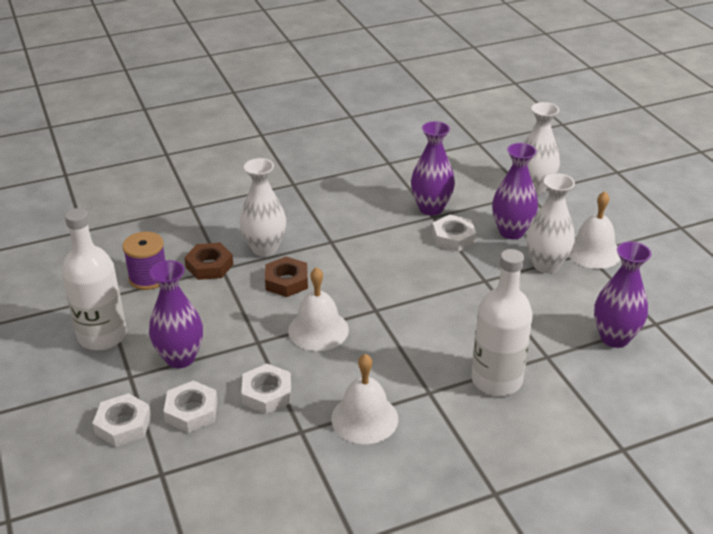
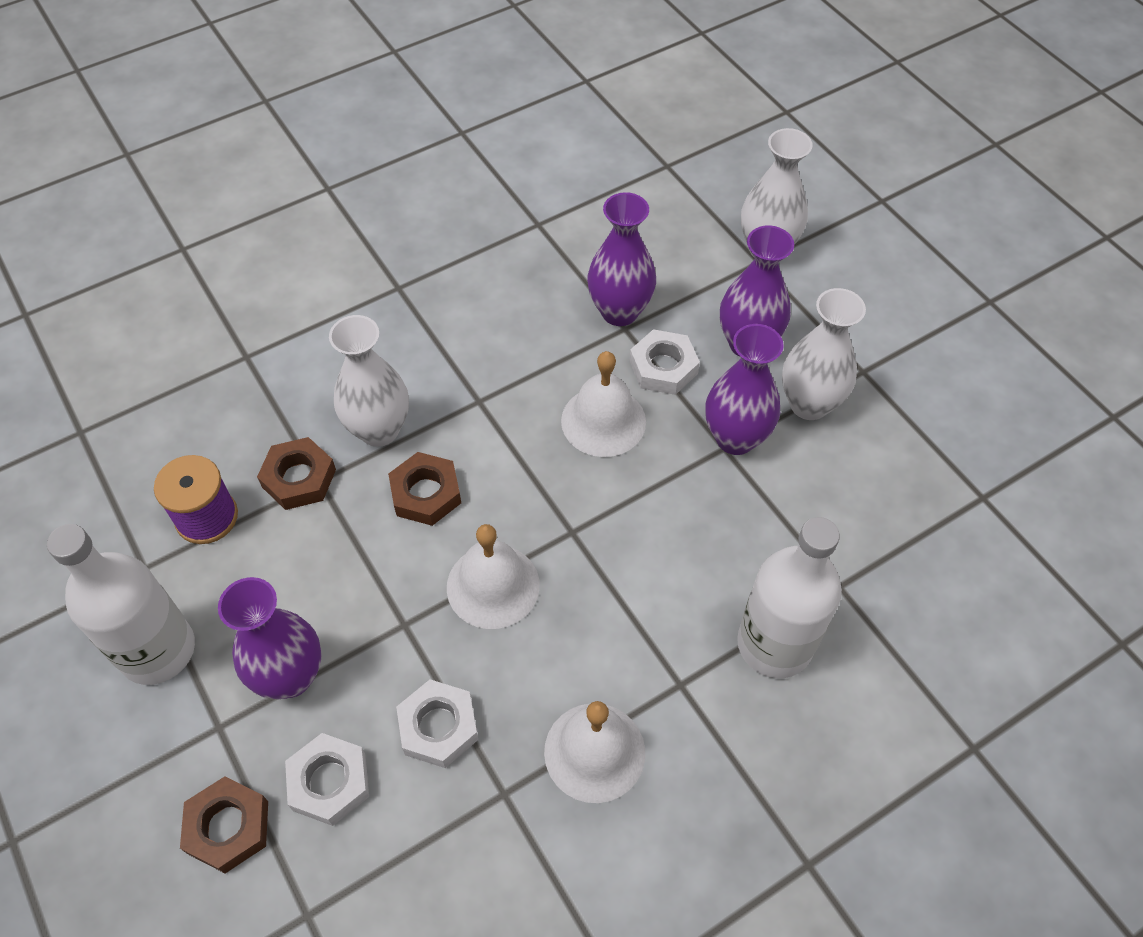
camera: 10 degrees left, 20 degrees up
white nut [92,393,151,447] -> brown nut [180,776,268,874]
white bell [568,191,620,269] -> white bell moved to [561,351,646,457]
purple vase [594,241,652,348] -> purple vase moved to [706,324,784,455]

